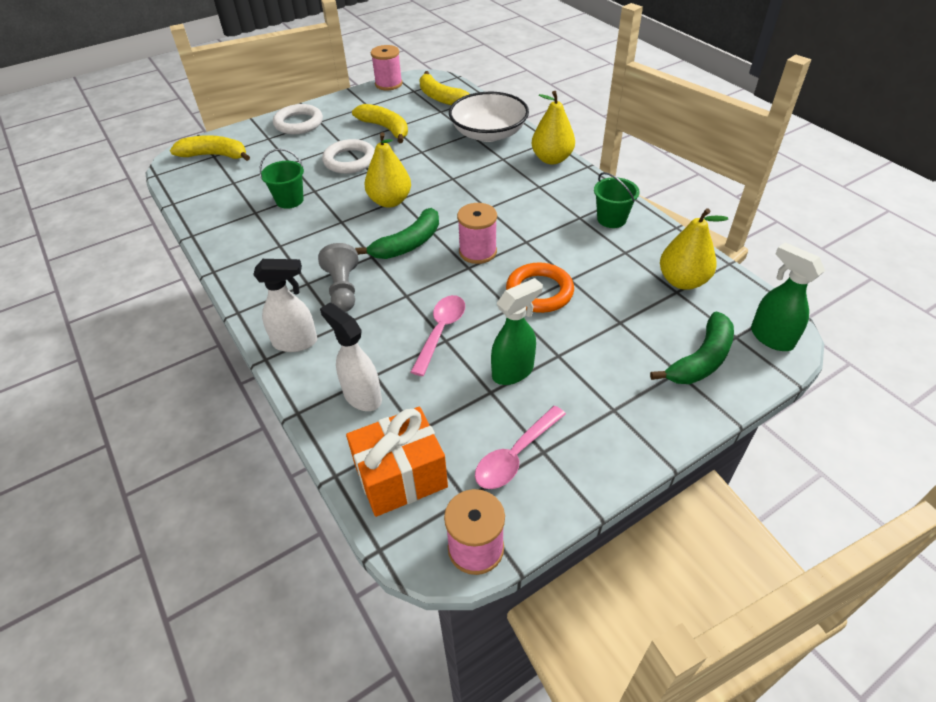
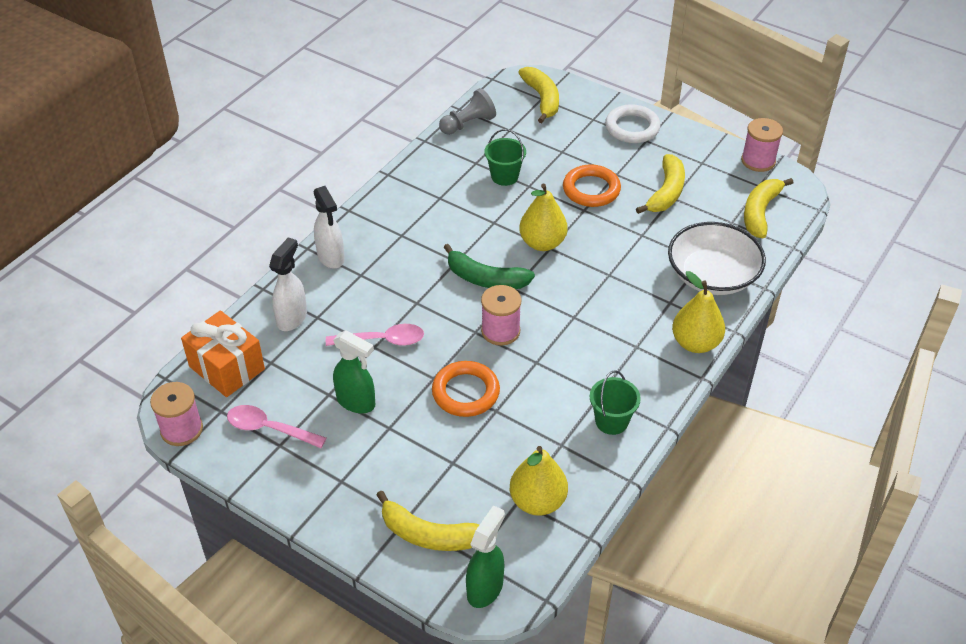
camera: 65 degrees right, 0 degrees up
grey pawn [318,243,359,312] -> grey pawn moved to [439,88,496,135]
white ring [322,139,375,174] -> orange ring [563,164,621,207]
green banana [650,311,734,384] -> yellow banana [377,490,480,551]

